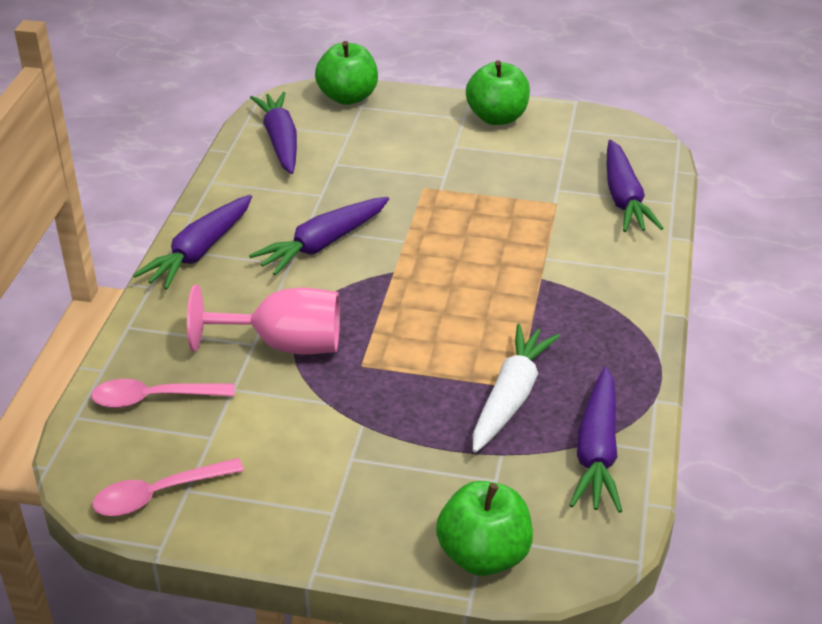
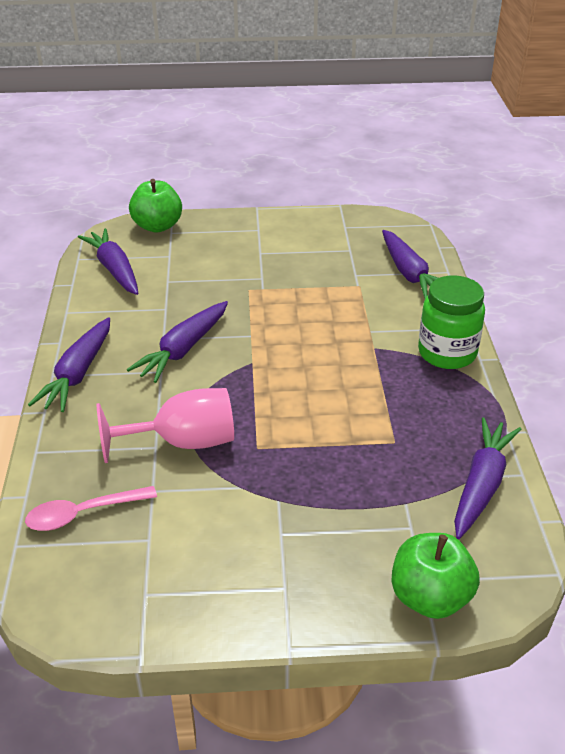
camera: 15 degrees left, 0 degrees up
pink spoon [92,458,244,516] -> none
green apple [466,60,530,125] -> none
white carrot [473,324,560,453] -> none
purple carrot [569,367,622,513] -> purple carrot turned 150 degrees counterclockwise [454,417,522,539]
none -> green jar [418,275,485,369]

